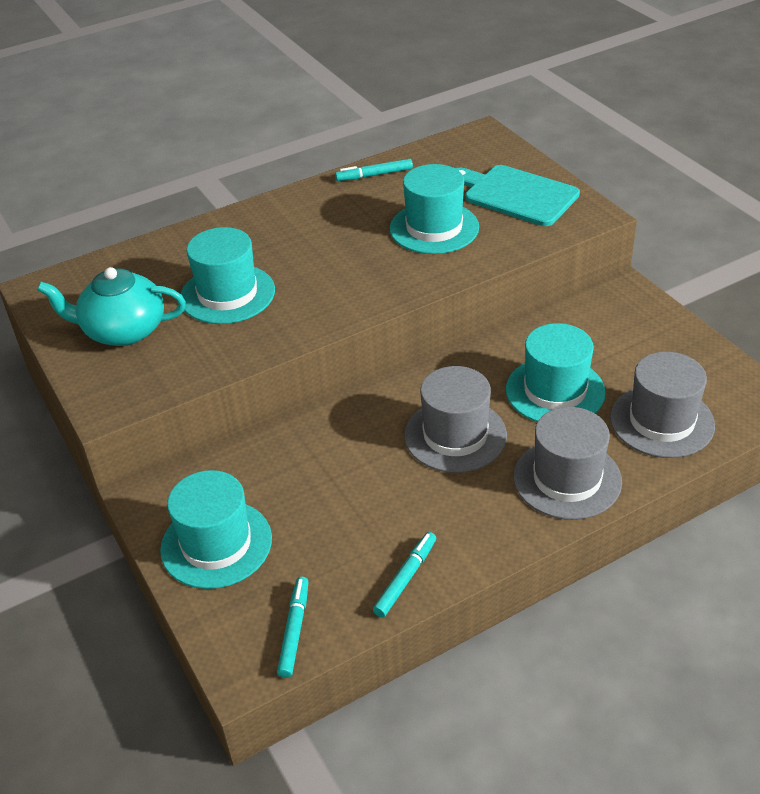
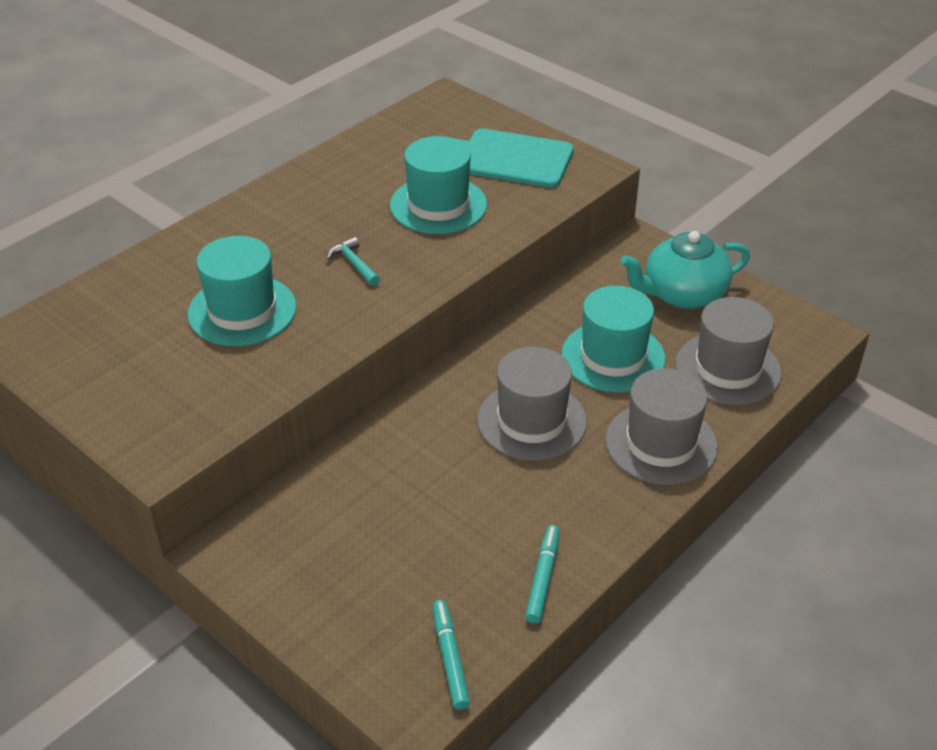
camera: 20 degrees left, 0 degrees up
turquoise teapot [37,267,186,346] -> turquoise teapot moved to [620,231,750,309]
turquoise hat [160,470,272,589] -> none
turquoise marker [335,159,413,181] -> none
none -> turquoise hammer [327,237,380,286]

